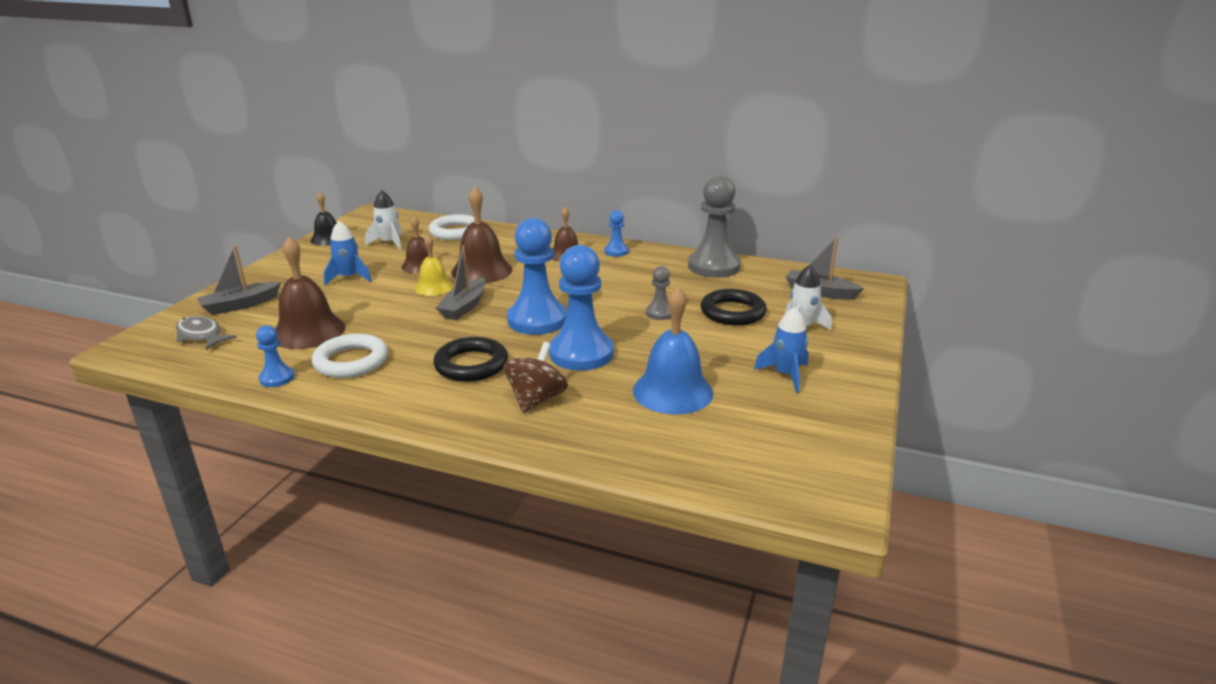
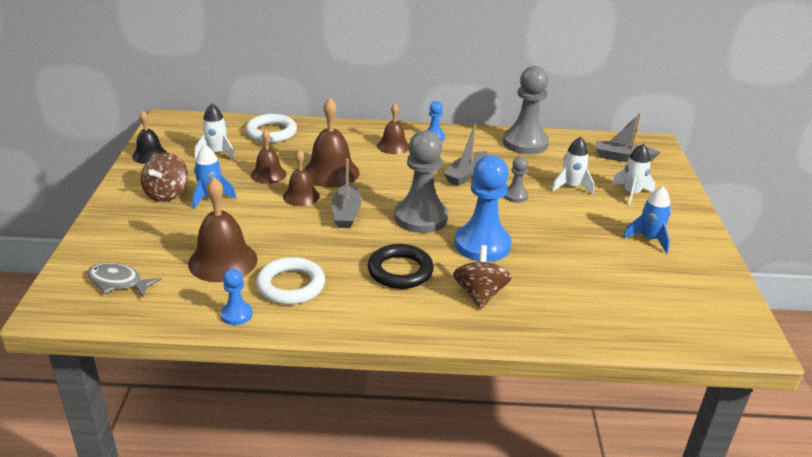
camera: 20 degrees left, 5 degrees up
grey boat [197,245,281,315] -> grey boat moved to [443,124,488,186]
yellow bell [414,235,454,296] -> brown bell [283,150,320,206]
blue pawn [507,218,567,335] -> grey pawn [394,130,448,233]
blue bell [633,287,713,414] -> none
black ring [701,289,767,326] -> white rocket [551,137,594,195]
none -> brown spinning top [141,153,188,202]

